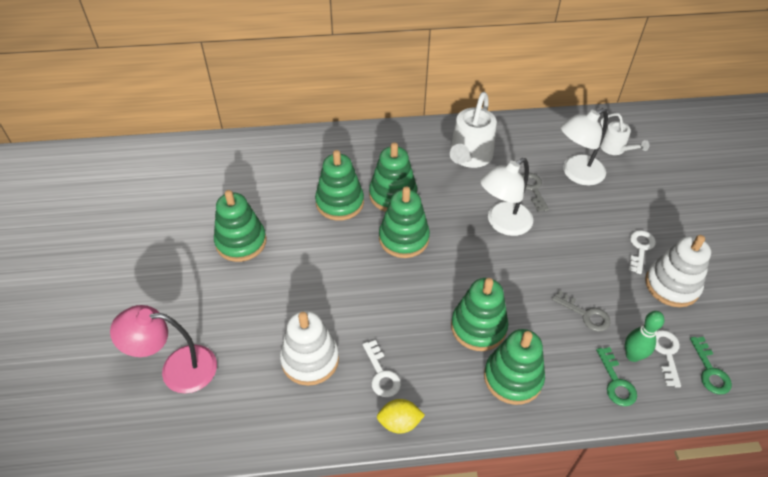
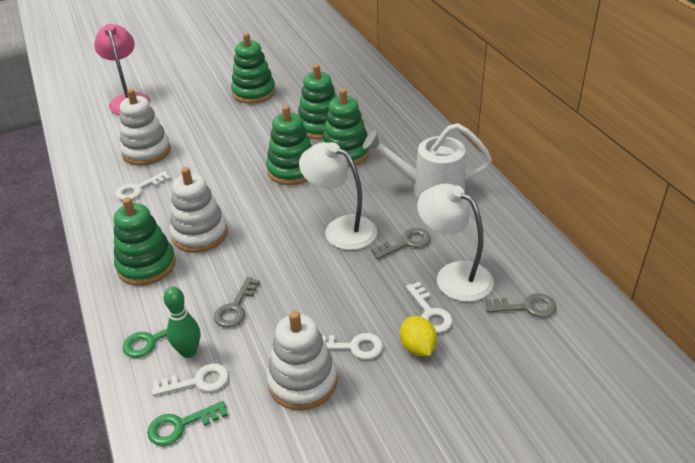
camera: 75 degrees right, 10 degrees down
yellow lemon [377,399,425,434] -> yellow lemon moved to [400,316,437,356]
green stacking toy [451,278,508,351] -> white stacking toy [170,167,228,253]
white watering can [600,113,649,155] -> grey key [485,293,557,318]
none -> white key [406,282,453,333]

